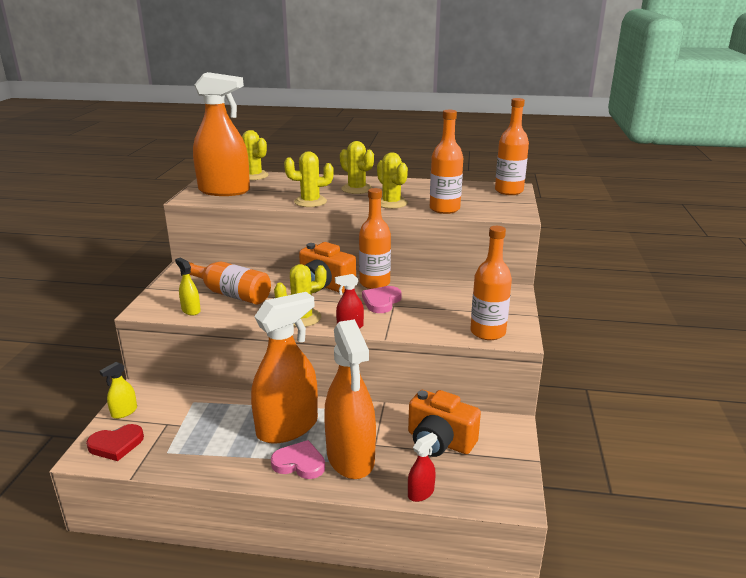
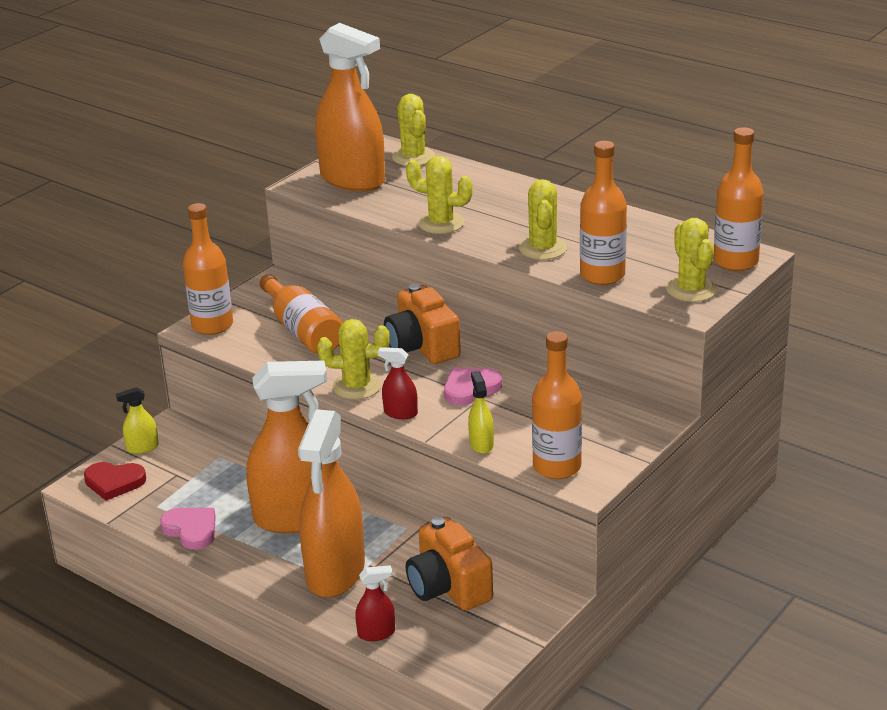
camera: 30 degrees right, 5 degrees up
yellow spray bottle [175,258,201,315] -> yellow spray bottle moved to [468,371,494,454]
pink heart [271,440,325,479] -> pink heart moved to [160,508,216,550]
yellow cactus [340,141,374,194] -> yellow cactus moved to [666,218,717,302]
orange bottle [359,188,391,289] -> orange bottle moved to [183,203,233,335]

